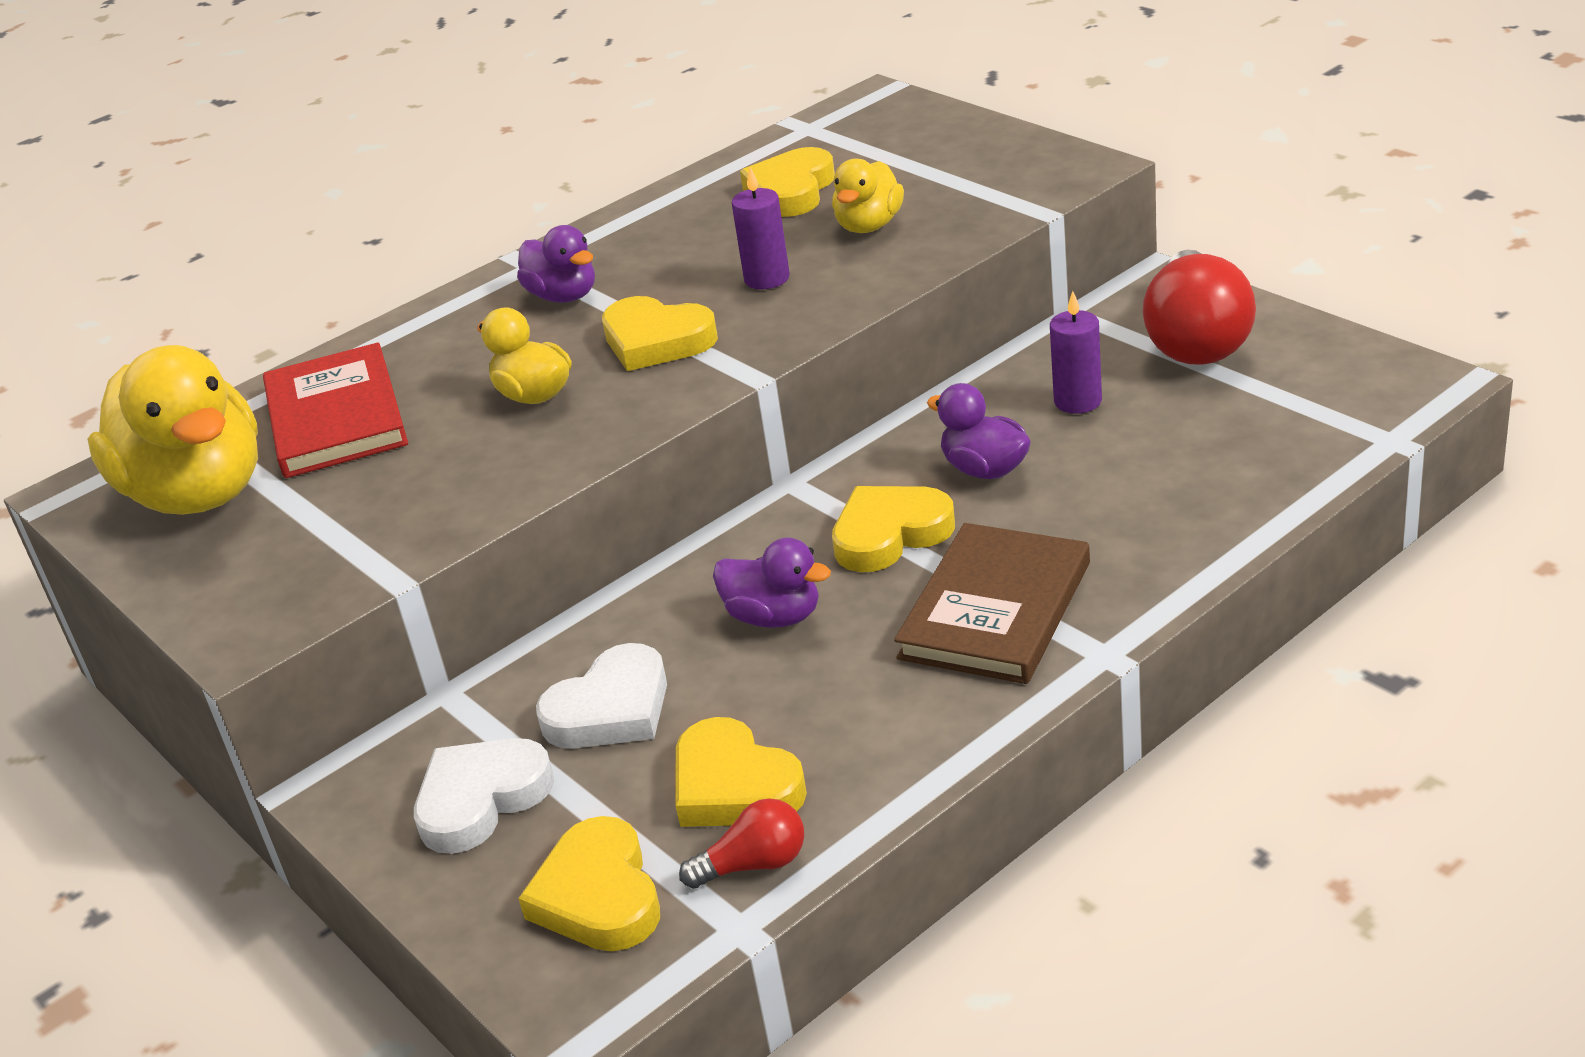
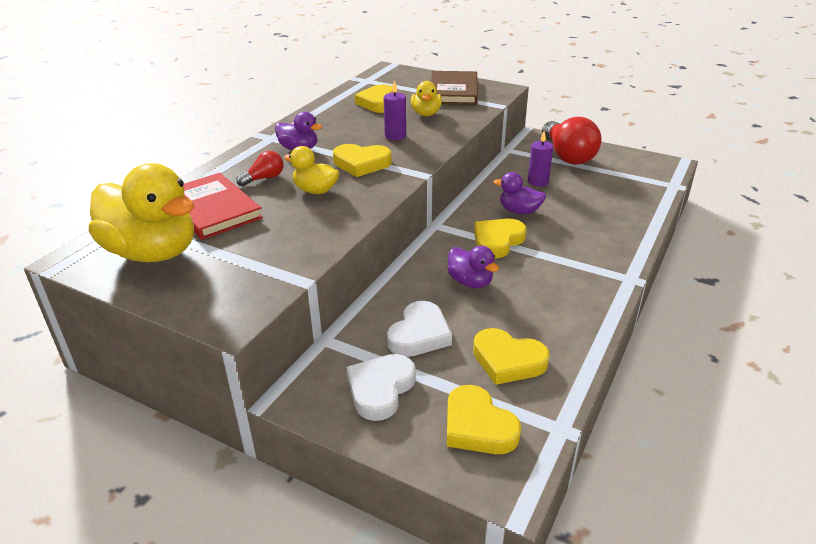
camera: 25 degrees left, 0 degrees up
red light bulb [679,798,804,889] -> red light bulb moved to [236,151,284,186]
purple duck [713,537,831,628] -> purple duck turned 45 degrees clockwise [448,246,499,288]
brown book [894,523,1090,684] -> brown book moved to [431,71,478,105]

